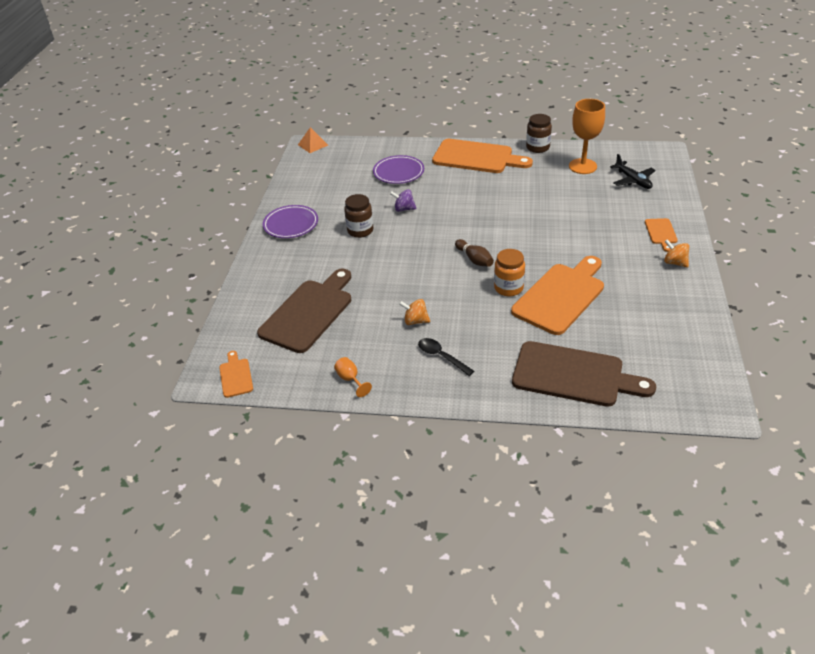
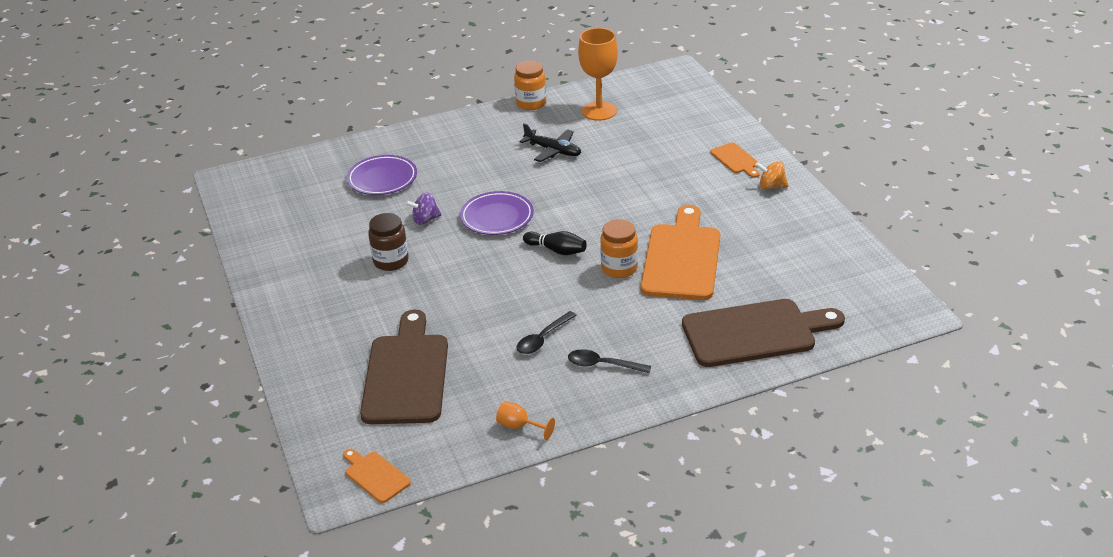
camera: 30 degrees left, 5 degrees down
purple plate [263,205,318,238] -> purple plate moved to [460,191,534,235]
orange pyramid [298,127,328,153] -> none
orange spinning top [399,299,430,325] -> black spoon [517,311,577,354]
orange cutting board [432,139,533,173] -> none
brown bowling pin [455,239,494,267] -> black bowling pin [523,231,587,255]
brown jar [526,114,552,153] -> orange jar [514,61,546,110]
black plane [610,154,656,189] -> black plane moved to [519,124,581,162]

